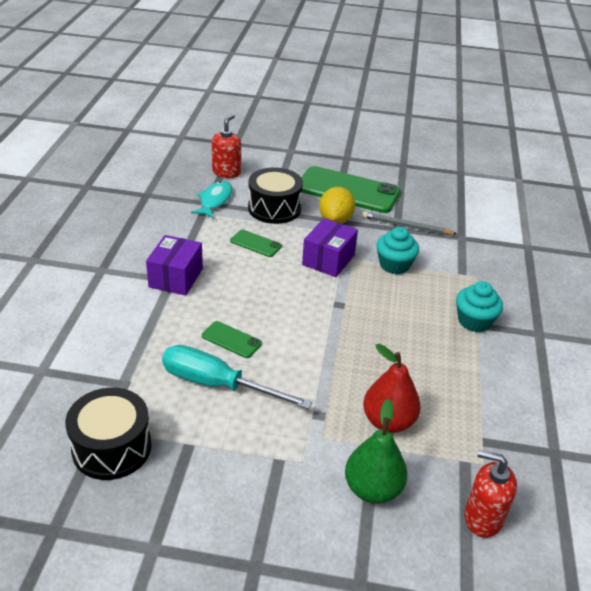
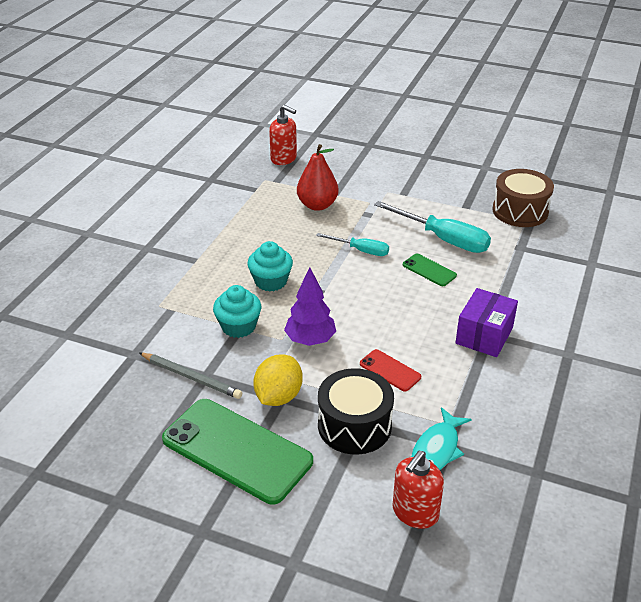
camera: 165 degrees left, 0 degrees up
black drum [65,388,152,480] -> brown drum [493,169,554,227]
green phone [230,230,282,257] -> red phone [360,349,421,392]
purple box [302,218,358,277] -> purple tree [284,267,336,346]
green pear [345,399,408,504] -> none
turquoise cupcake [456,281,503,332] -> turquoise cupcake moved to [247,241,293,292]
none -> turquoise screwdriver [316,233,389,256]

